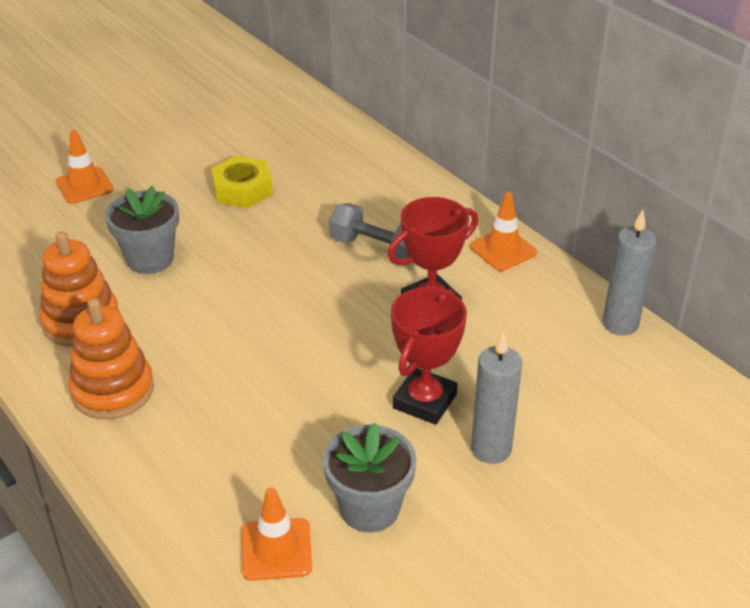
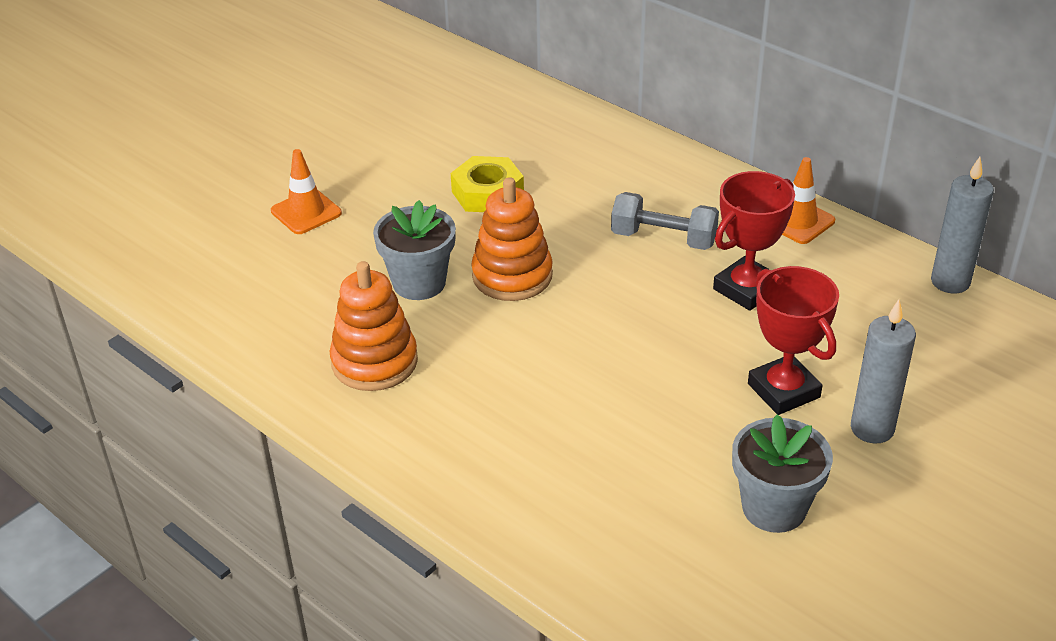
camera: 10 degrees left, 0 degrees up
orange stacking toy [69,298,154,419] -> orange stacking toy moved to [471,177,553,301]
orange traffic cone [242,488,312,581] -> none
red trophy [391,287,467,425] -> red trophy turned 45 degrees counterclockwise [748,266,839,415]

